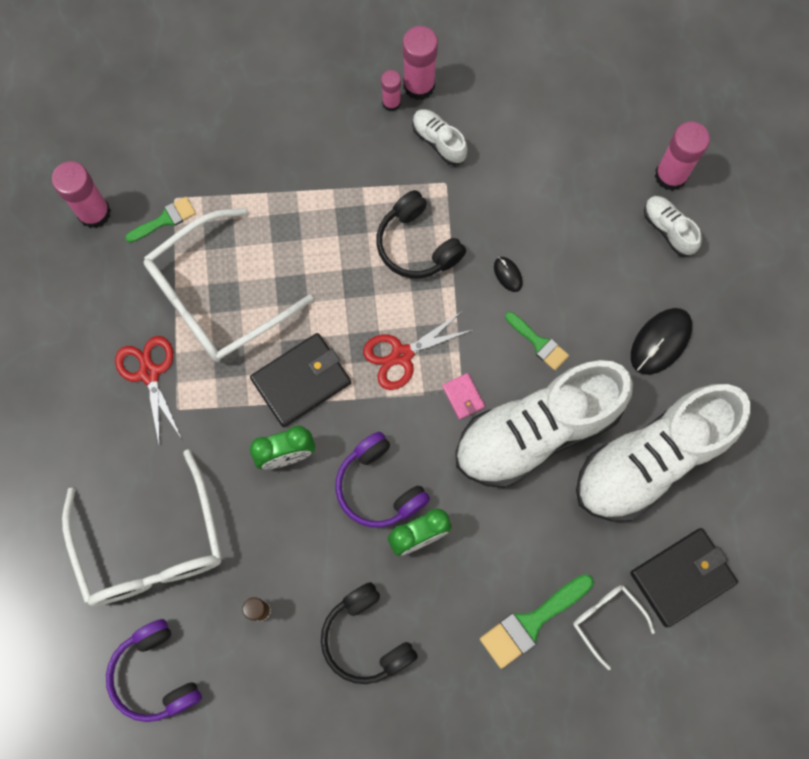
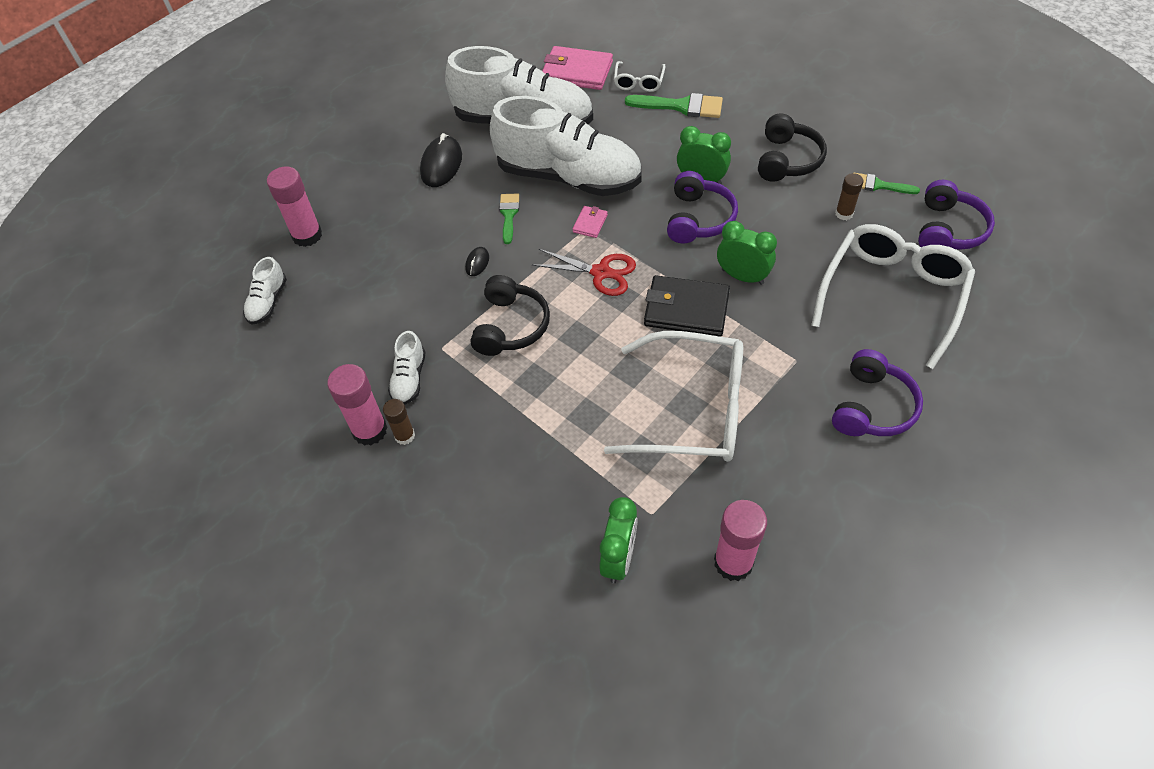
camera: 130 degrees left, 20 degrees down
red scissors [115,336,182,447] -> none
green brush [125,197,196,243] -> green brush moved to [855,173,920,194]
pink glue stick [381,70,401,112] -> brown glue stick [383,399,415,445]
black wallet [630,528,738,627] -> pink wallet [542,46,613,90]
black mouse [631,308,692,375] -> black mouse turned 75 degrees counterclockwise [420,133,462,187]
white shoe [644,196,702,256] -> white shoe moved to [243,257,287,325]
none -> green clock [599,497,637,583]
none -> purple headphones [832,349,923,436]

